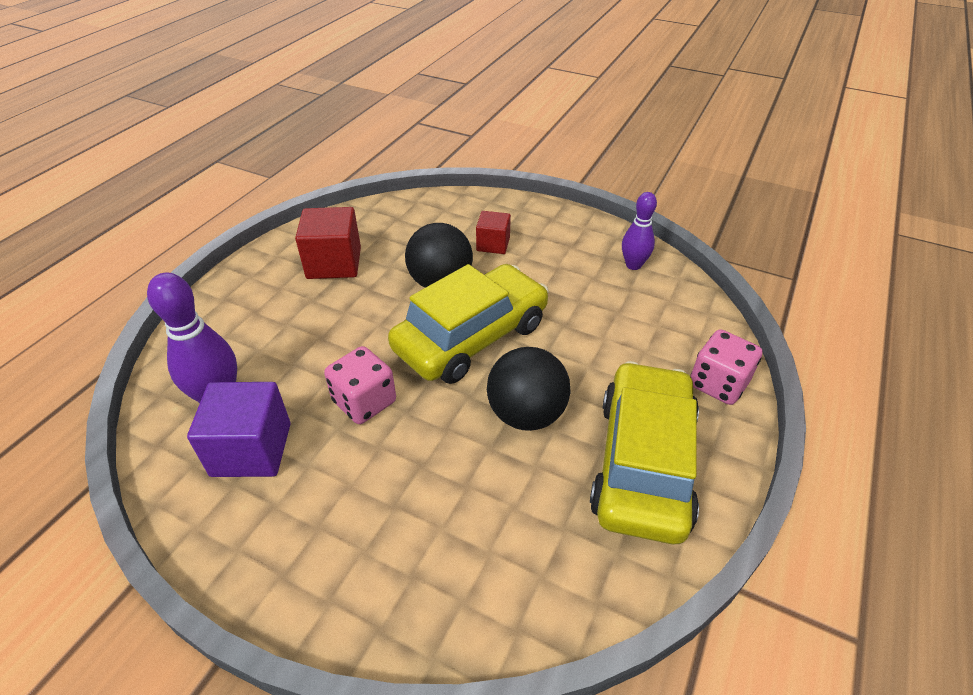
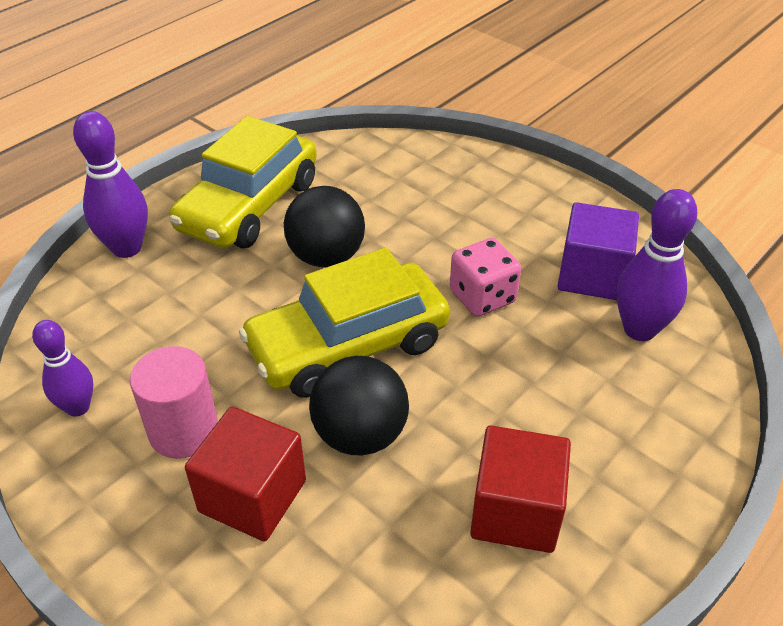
camera: 165 degrees left, 0 degrees up
red cube [476,211,511,254] -> red cube [185,407,306,541], size x1.65
pink dice [690,329,763,405] -> purple bowling pin [73,111,148,258]
none -> pink cylinder [130,346,218,459]

